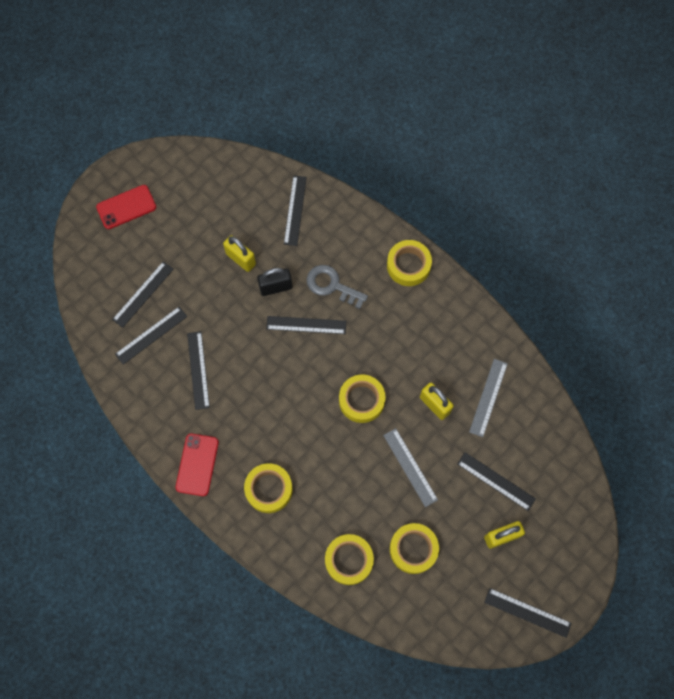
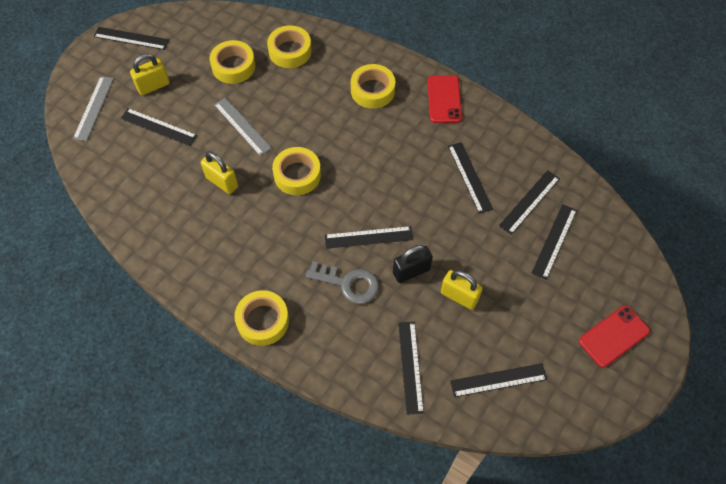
camera: 170 degrees right, 10 degrees down
grey ruler [469,359,508,437] -> grey ruler moved to [73,76,114,141]
none -> black ruler [450,363,547,397]

